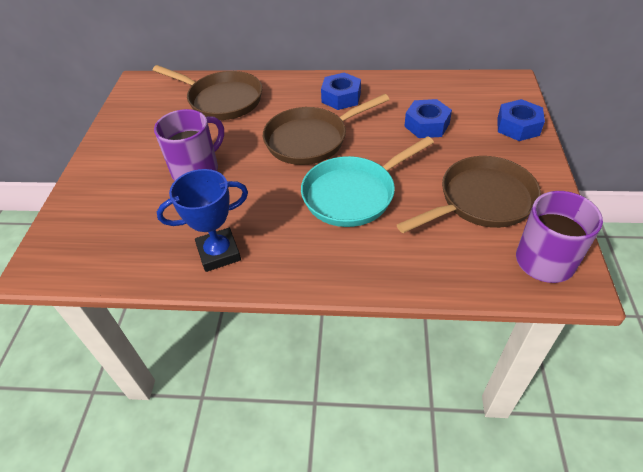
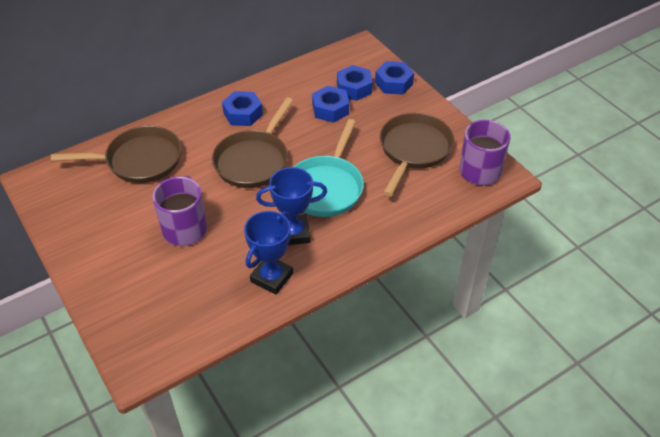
camera: 40 degrees left, 0 degrees up
none -> blue trophy [256,167,327,245]
none -> blue nut [337,65,373,101]

